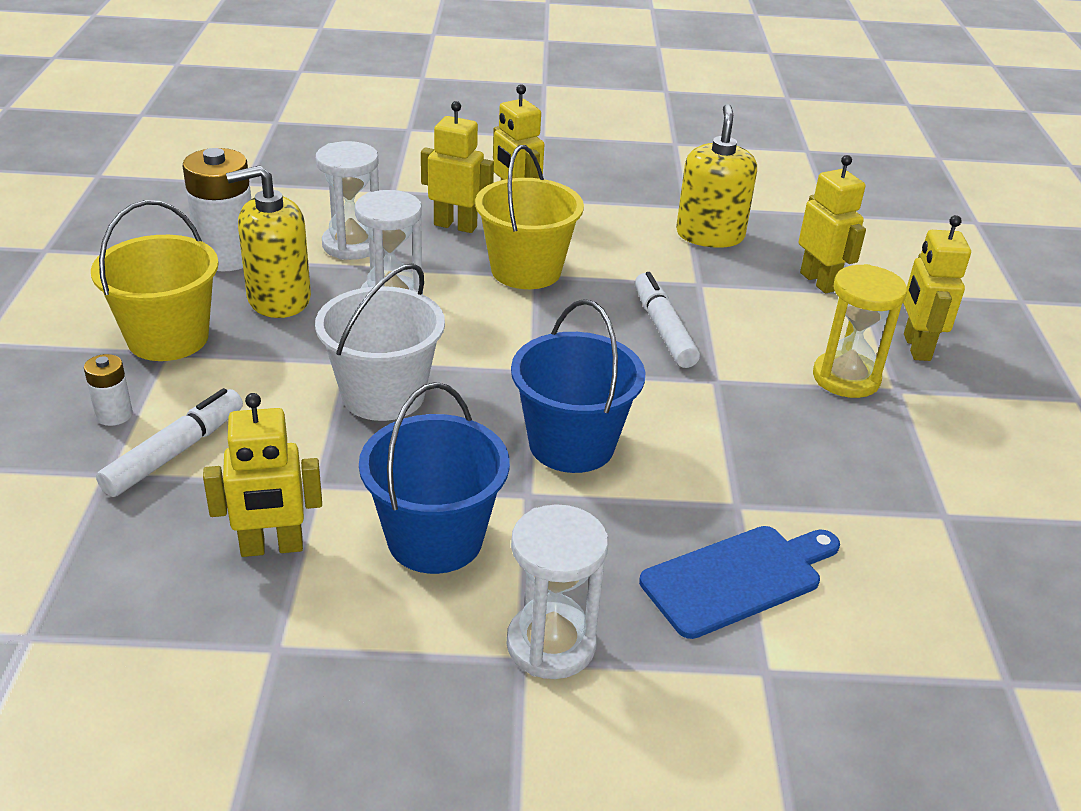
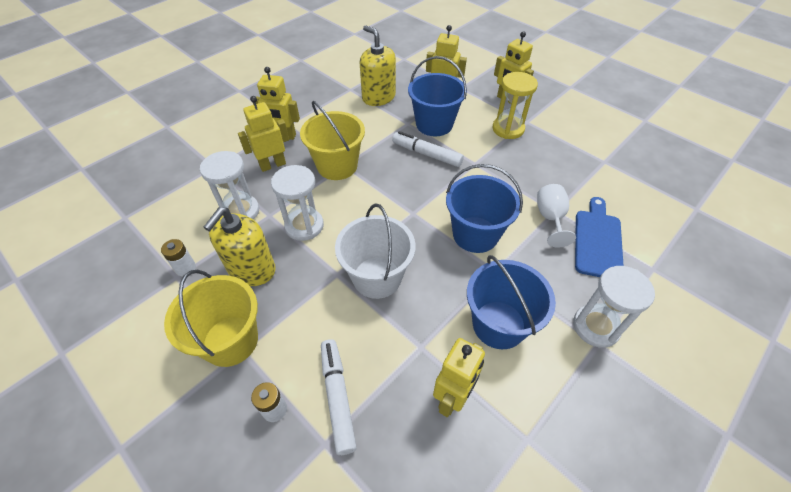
camera: 45 degrees left, 15 degrees up
white battery [183,148,251,271] -> white battery [161,239,196,276], size x0.49
none -> blue bucket [408,56,467,136]
none -> white goblet [537,184,576,248]

